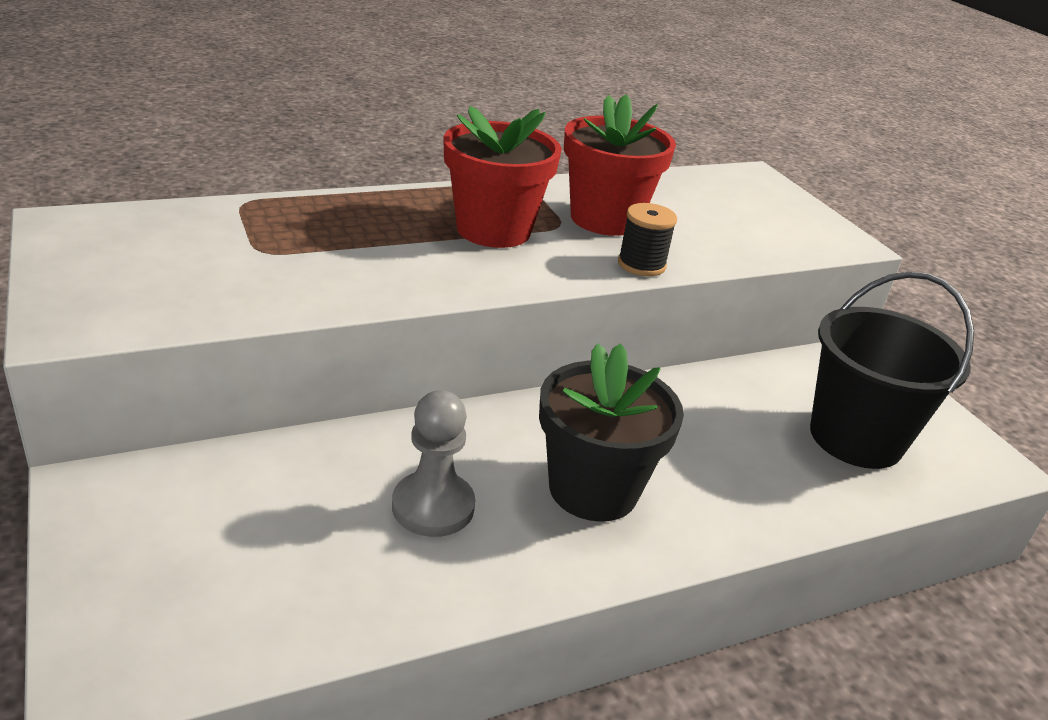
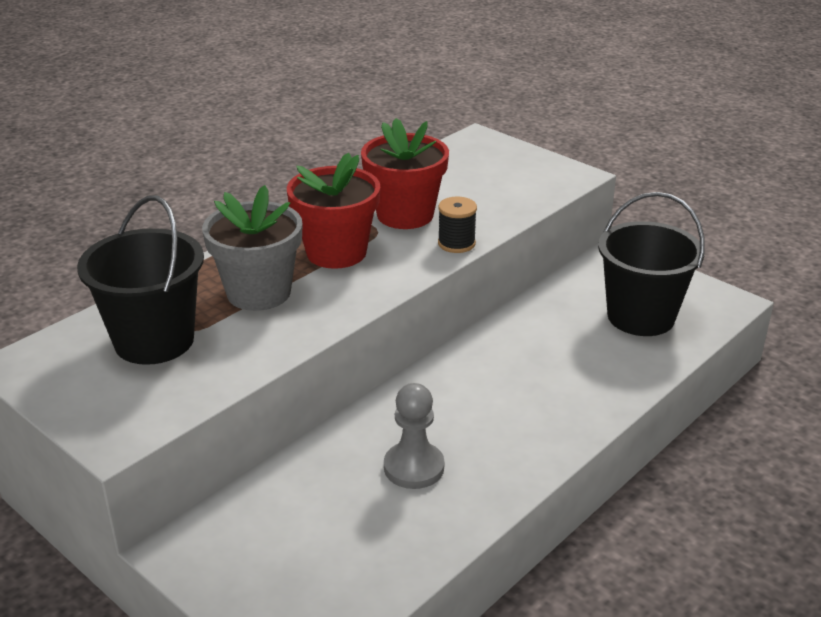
camera: 20 degrees left, 0 degrees up
black flower pot [539,343,684,522] -> none
none -> black bucket [77,196,204,365]
none -> grey flower pot [202,185,303,311]

